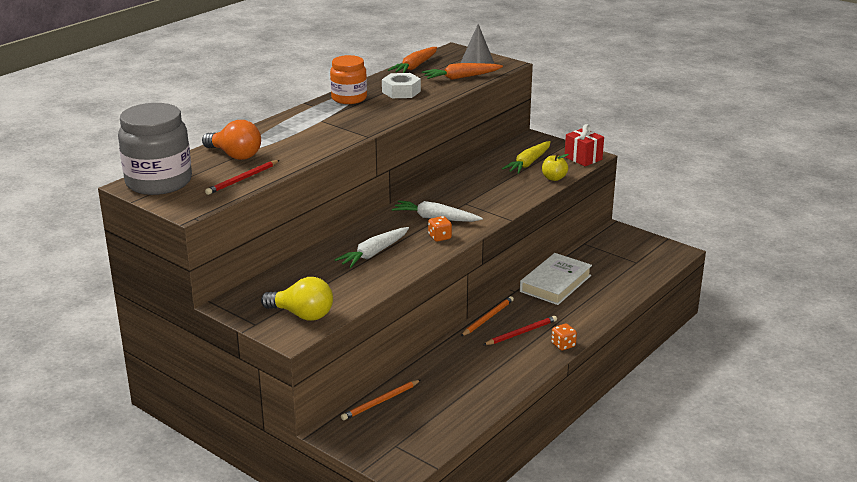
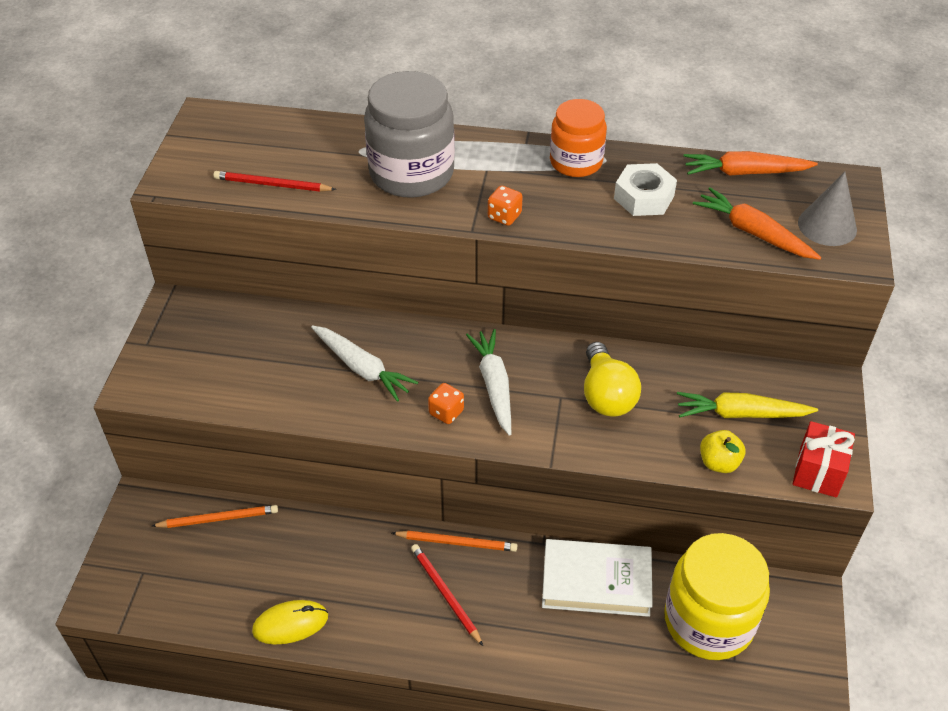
camera: 60 degrees right, 20 degrees up
grey jar [118,103,192,195] -> grey jar moved to [364,71,455,198]
orange light bulb [202,120,261,160] -> none
yellow light bulb [261,277,333,321] -> yellow light bulb moved to [584,342,641,417]
white carrot [334,227,409,268] -> white carrot turned 150 degrees counterclockwise [311,325,418,402]
orange pencil [341,380,421,420] -> orange pencil turned 150 degrees clockwise [152,505,278,528]
red pencil [483,316,557,345] -> red pencil turned 150 degrees counterclockwise [411,544,483,646]
orange dice [551,323,577,351] -> orange dice moved to [488,186,523,226]
none -> yellow mouse [252,600,328,644]
none -> yellow jar [664,533,770,660]

